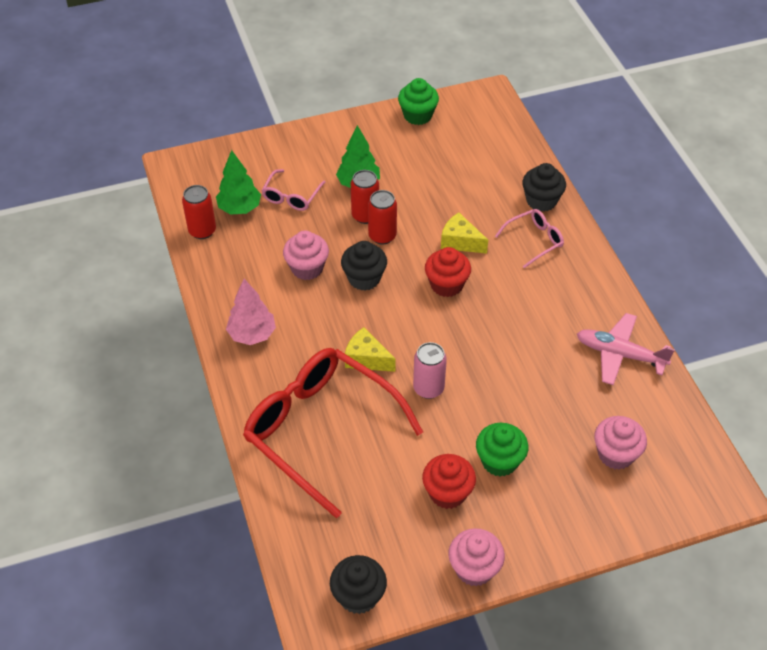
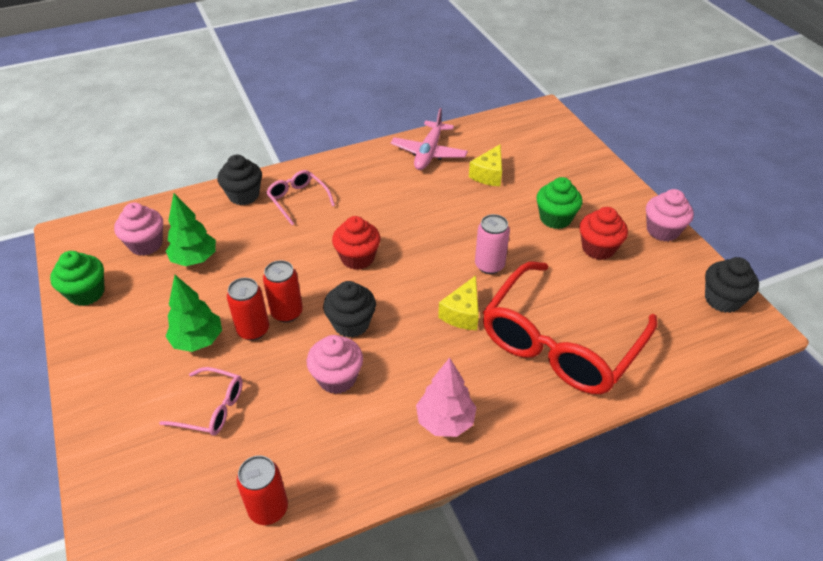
camera: 95 degrees left, 5 degrees down
green tree [216,150,261,215] -> green tree moved to [166,193,216,266]
yellow cheese [441,212,488,254] -> yellow cheese moved to [469,144,502,186]
pink cupcake [594,416,647,470] -> pink cupcake moved to [114,203,163,256]

